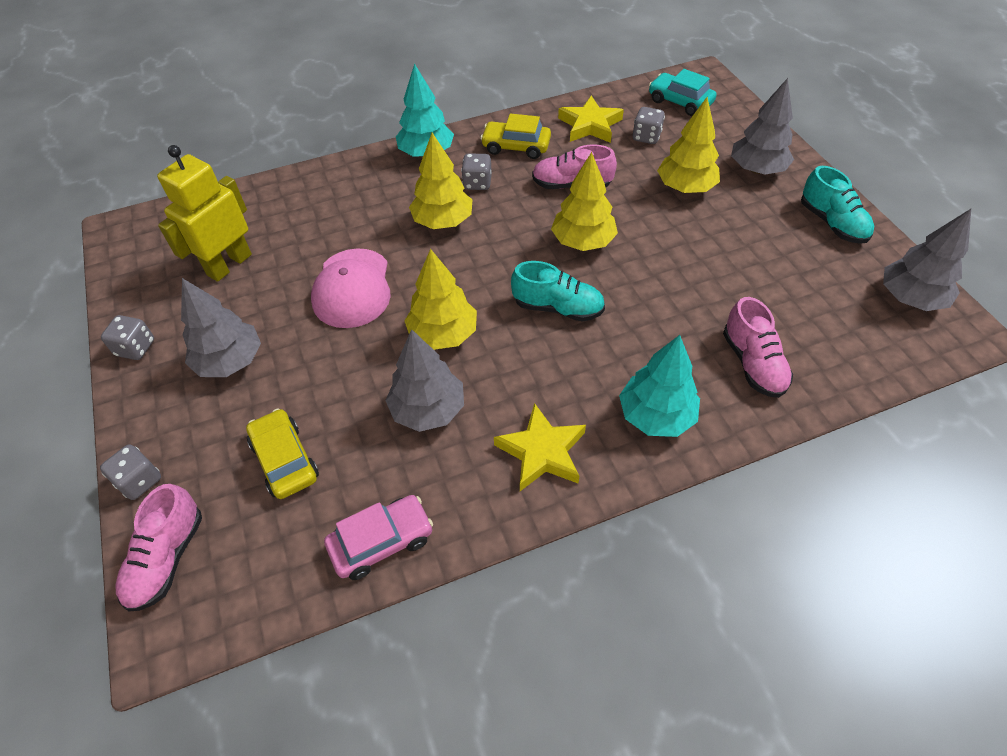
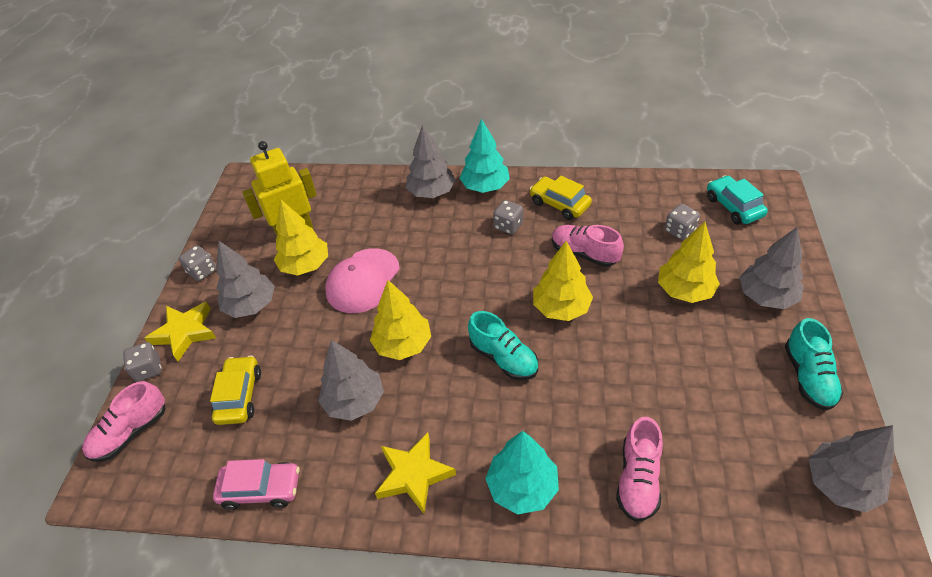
camera: 30 degrees right, 5 degrees down
yellow tree [409,133,473,229] -> yellow tree moved to [274,200,328,276]
yellow star [558,96,624,143] -> yellow star moved to [145,302,216,361]
none -> grey tree [406,125,456,198]

